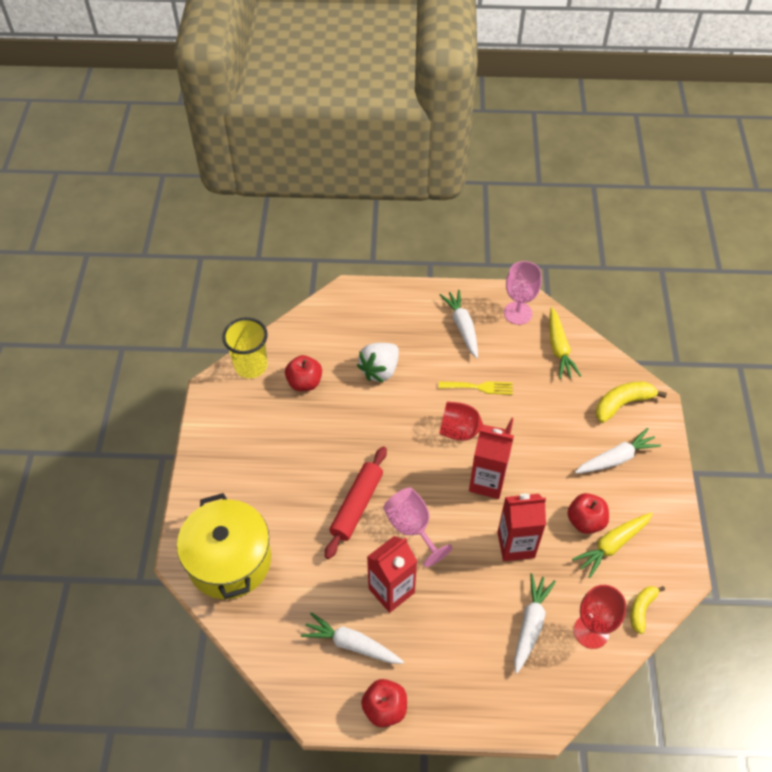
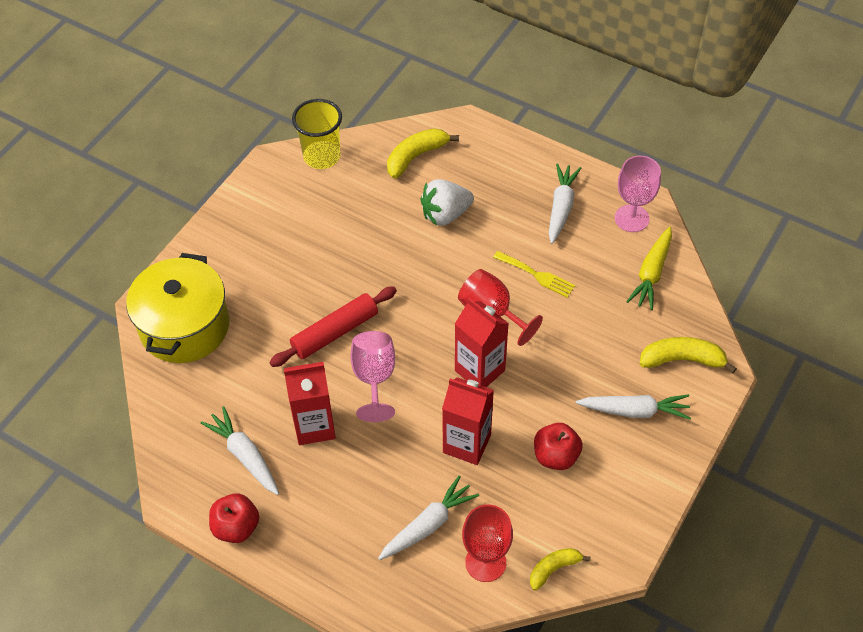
camera: 30 degrees right, 0 degrees up
red apple [285,355,322,391] -> none
yellow carrot [572,513,653,578] -> none
none -> yellow banana [387,128,459,179]

